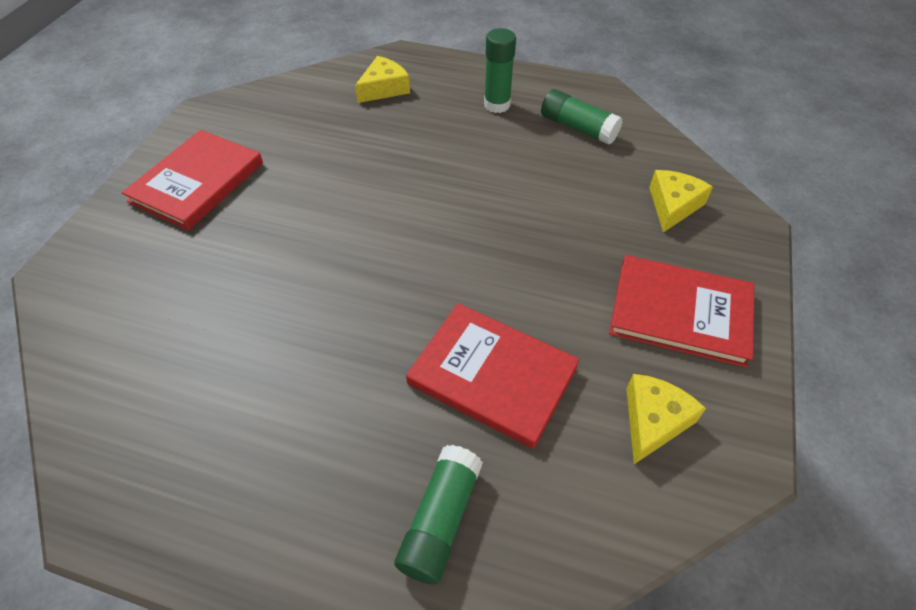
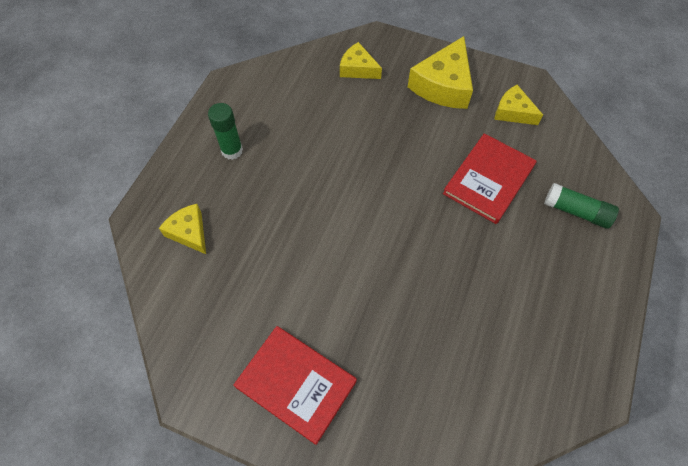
camera: 85 degrees left, 10 degrees up
green glue stick [541,89,623,145] -> none
red book [609,255,754,368] -> yellow cheese [408,36,473,109]

